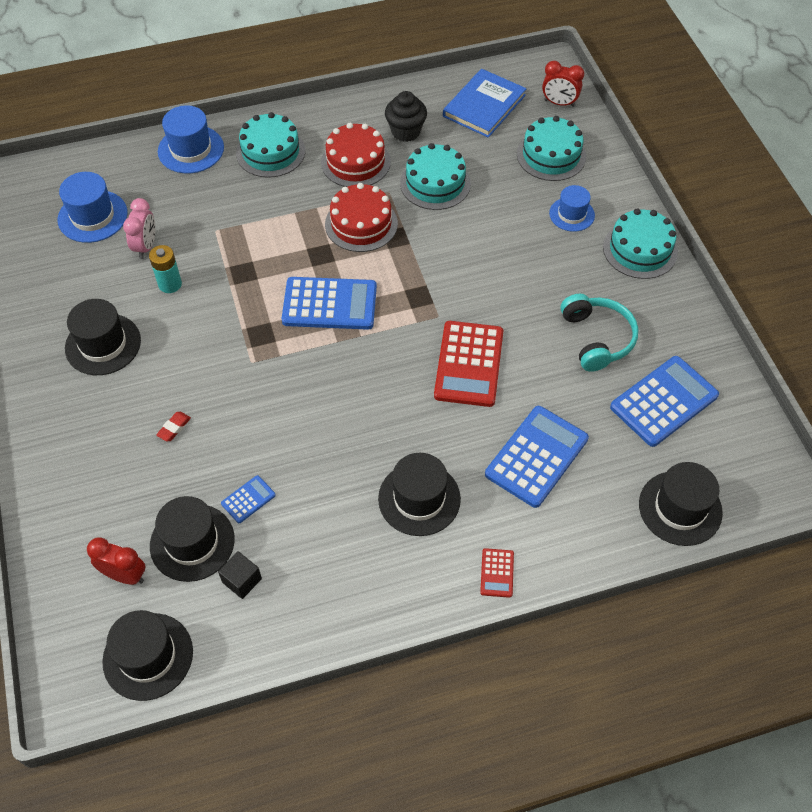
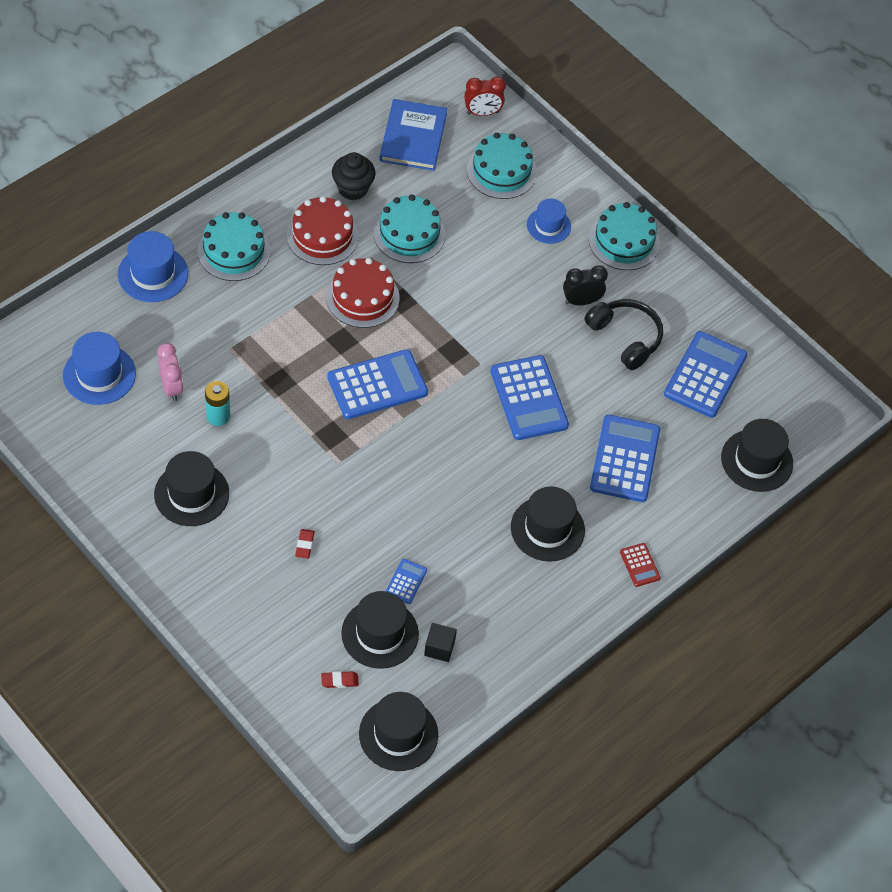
camera: 30 degrees left, 0 degrees up
red clock [87,537,145,585] -> red eraser [321,671,359,688]
red calculator [434,321,503,407] -> blue calculator [490,355,569,440]
turquoise headphones [561,294,638,372] -> black headphones [585,299,663,370]
none -> black clock [563,265,608,305]

